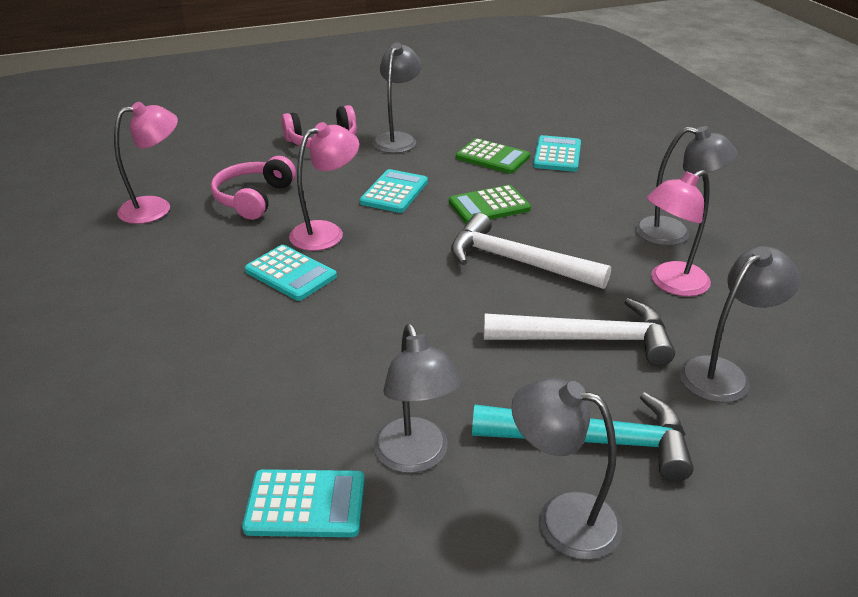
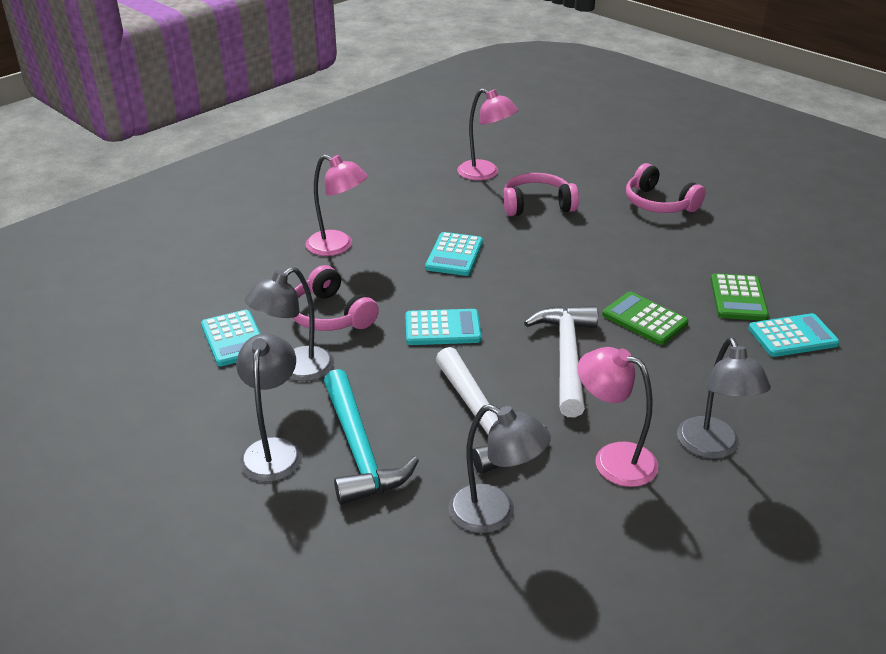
camera: 65 degrees right, 0 degrees up
pink lamp [289,122,359,251] -> pink lamp moved to [306,155,368,256]
turquoise calculator [360,169,428,213] -> turquoise calculator moved to [405,309,482,345]
grey lamp [372,43,422,153] -> none
none -> pink headphones [293,265,379,331]

